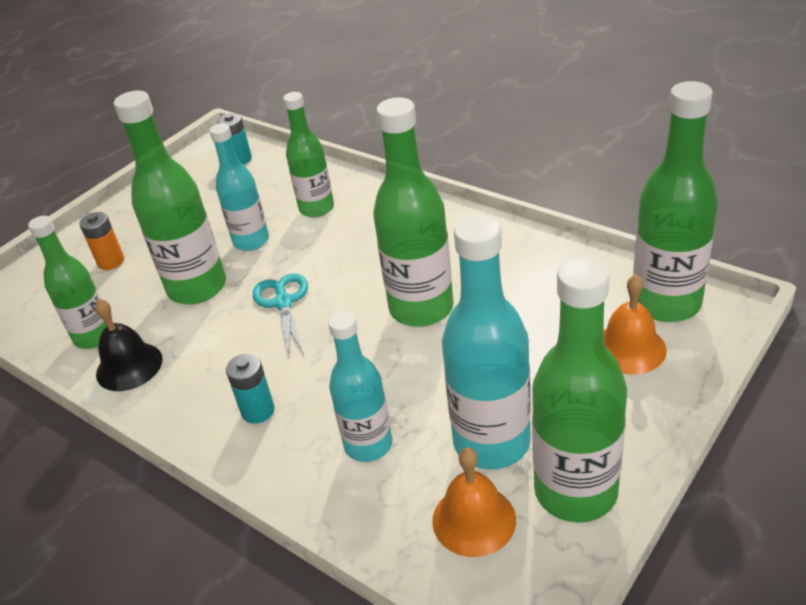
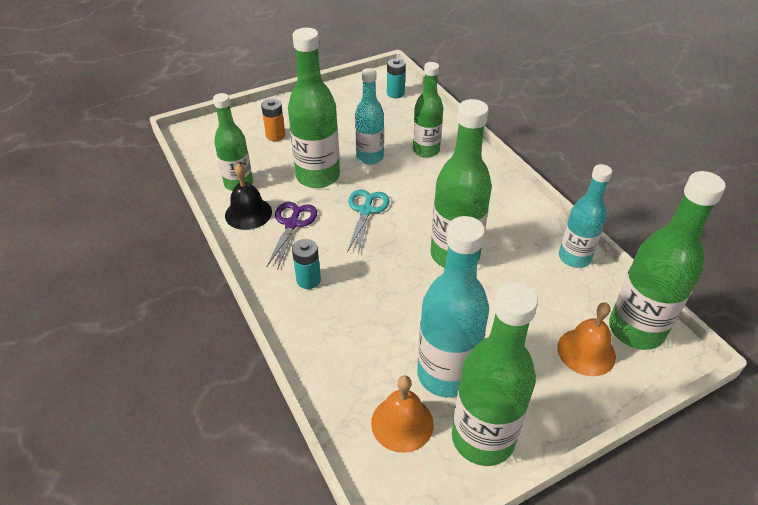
camera: 20 degrees right, 5 degrees up
turquoise bottle [328,311,392,462] -> turquoise bottle moved to [559,164,612,268]
none -> purple scissors [267,202,317,270]

